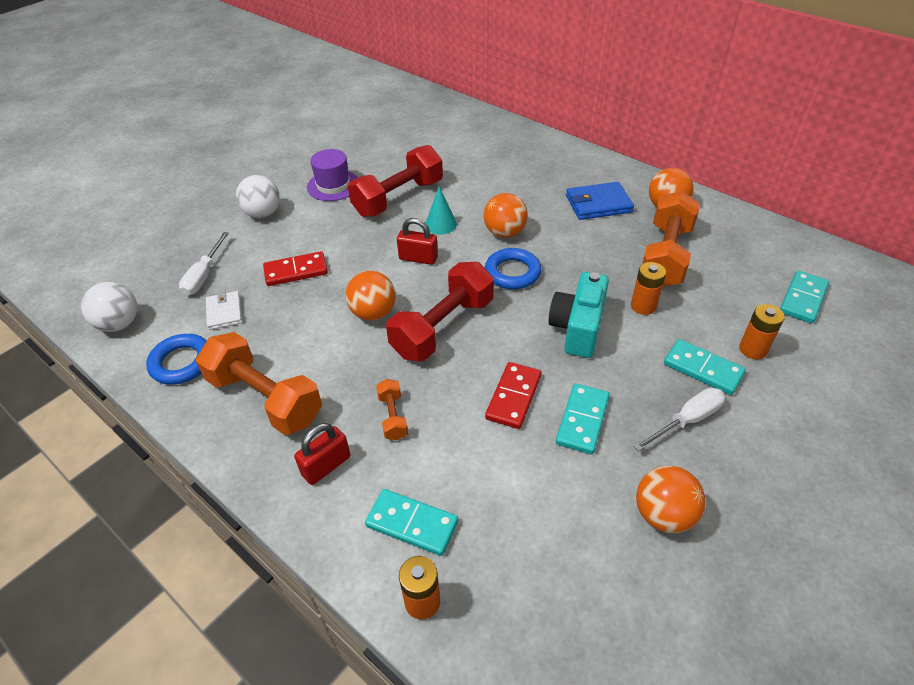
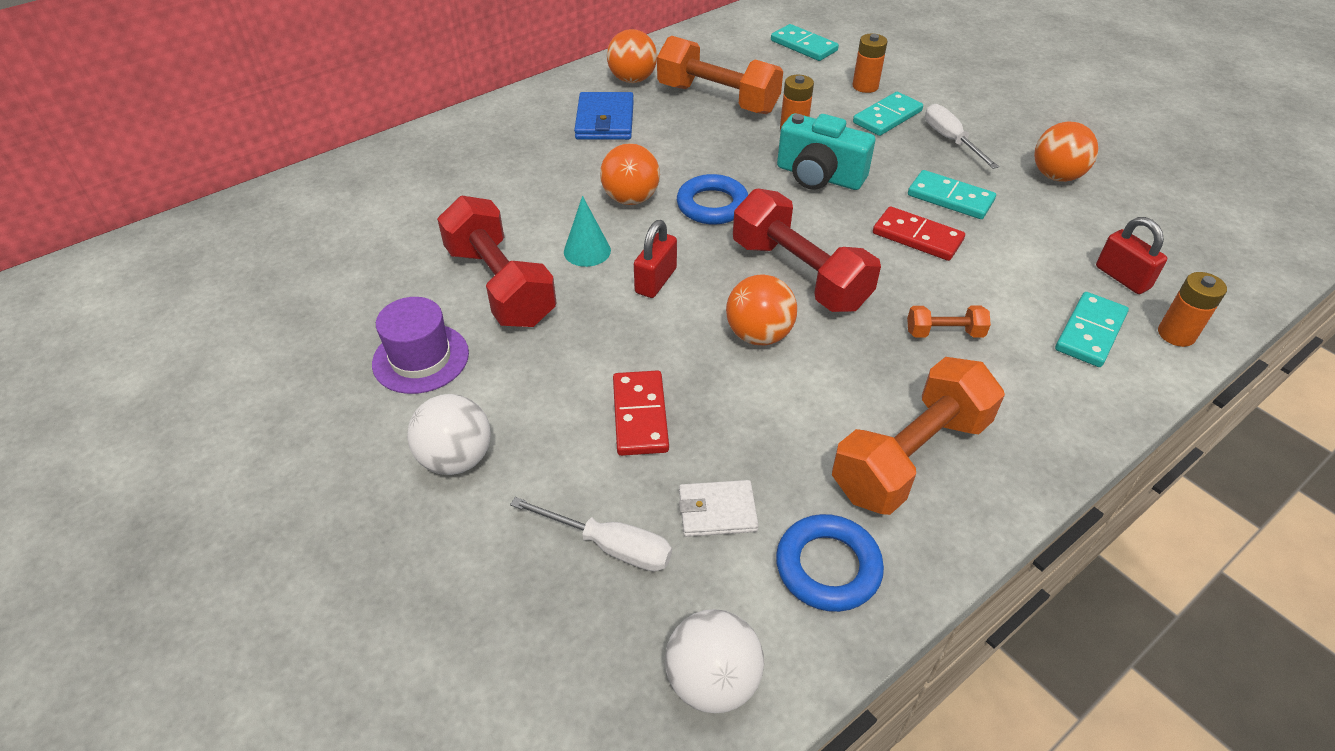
camera: 80 degrees left, 0 degrees up
red padlock [294,423,350,485] -> red padlock moved to [1096,217,1167,294]

